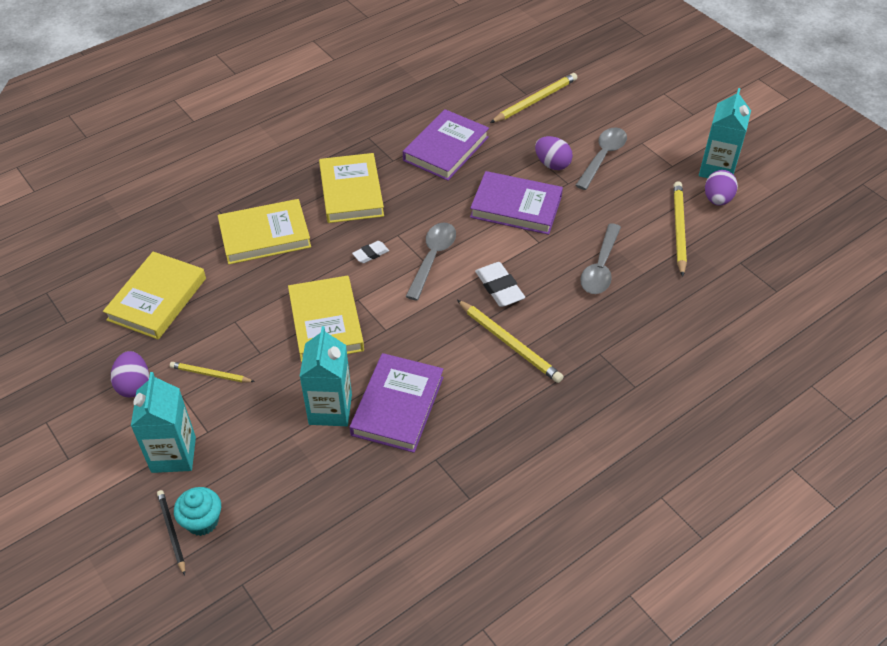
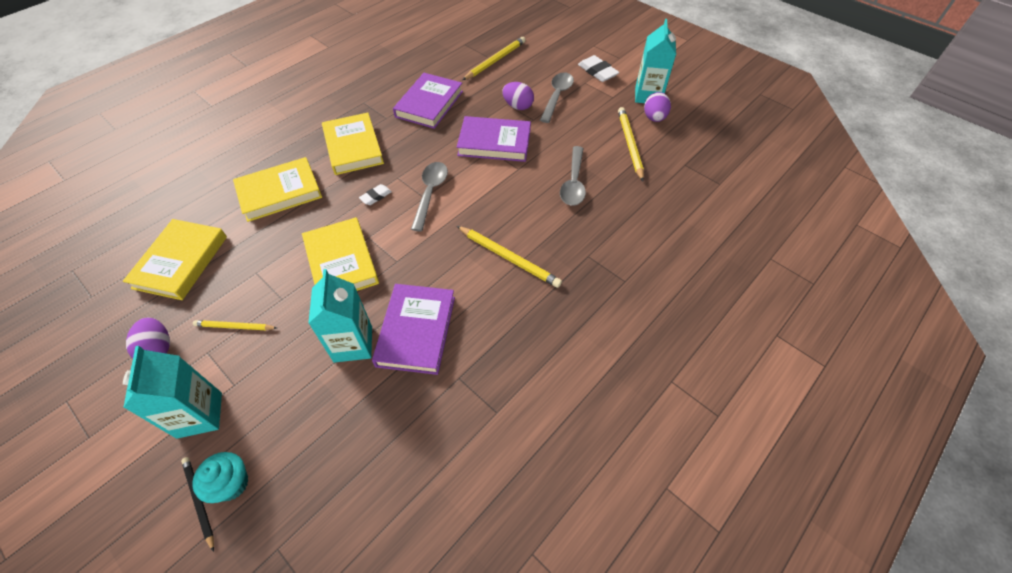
camera: 10 degrees left, 5 degrees up
white eraser [475,262,525,307] -> white eraser moved to [578,55,619,82]

